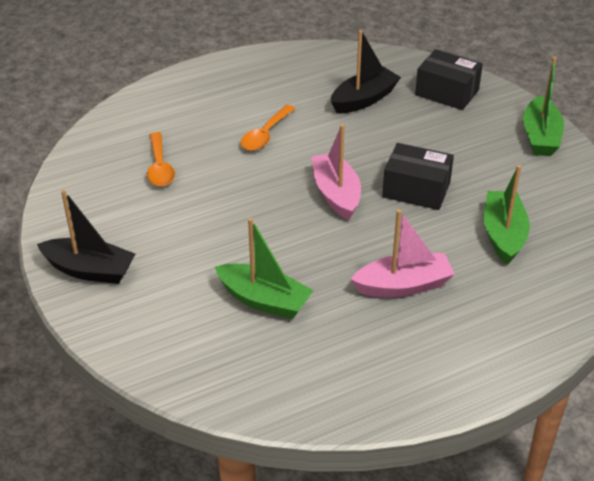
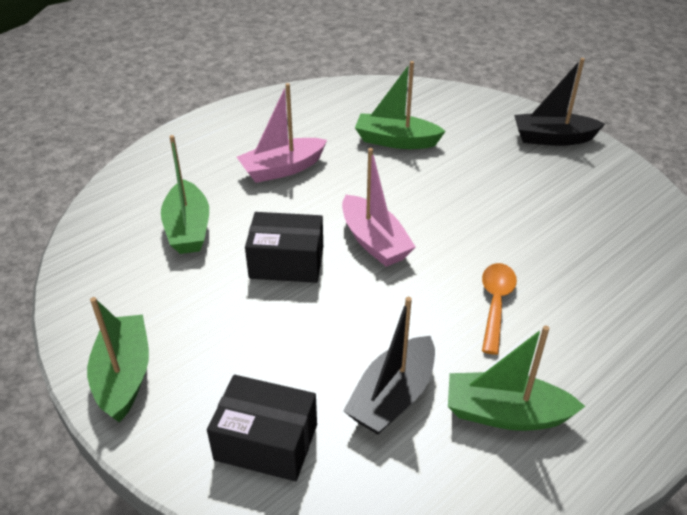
camera: 165 degrees right, 0 degrees up
orange spoon [147,132,175,187] -> none
none -> green boat [448,326,585,431]

